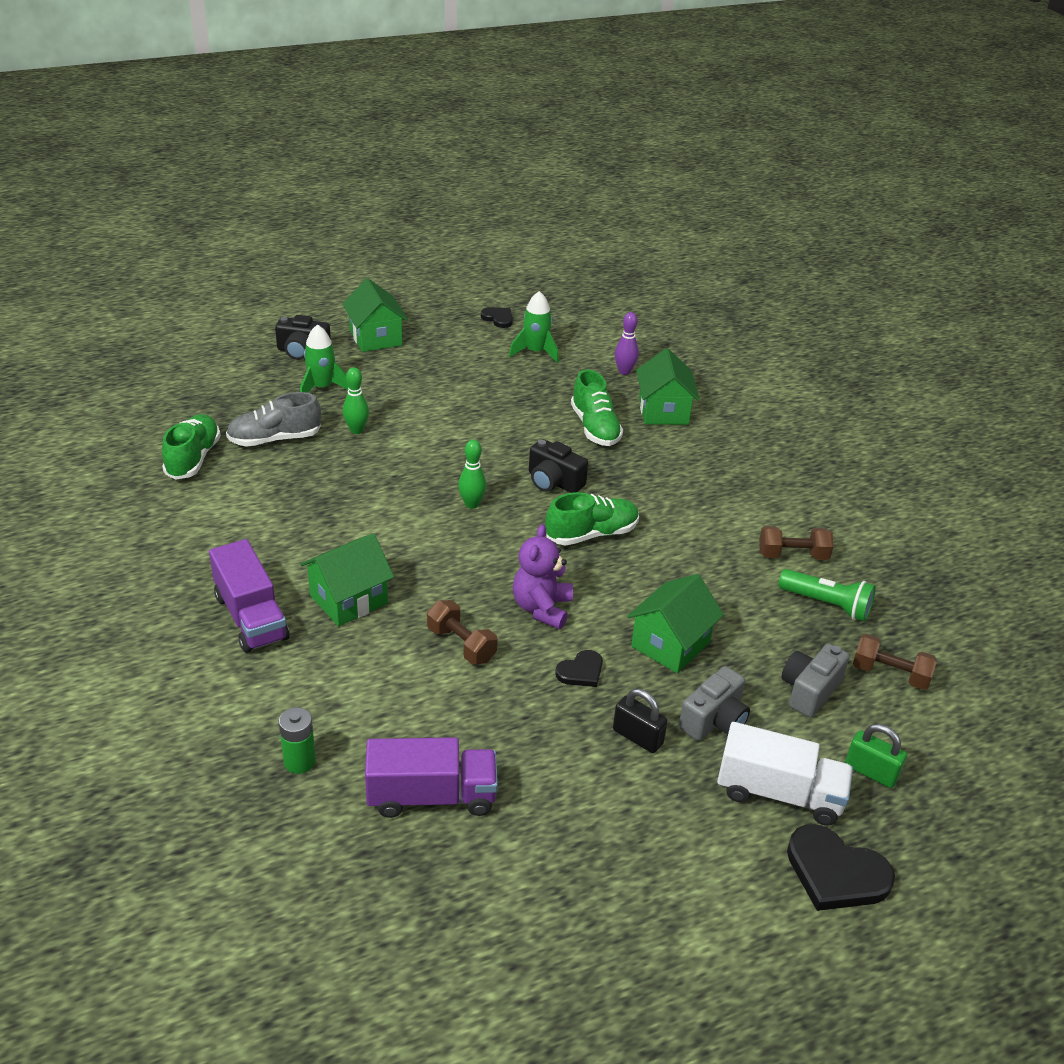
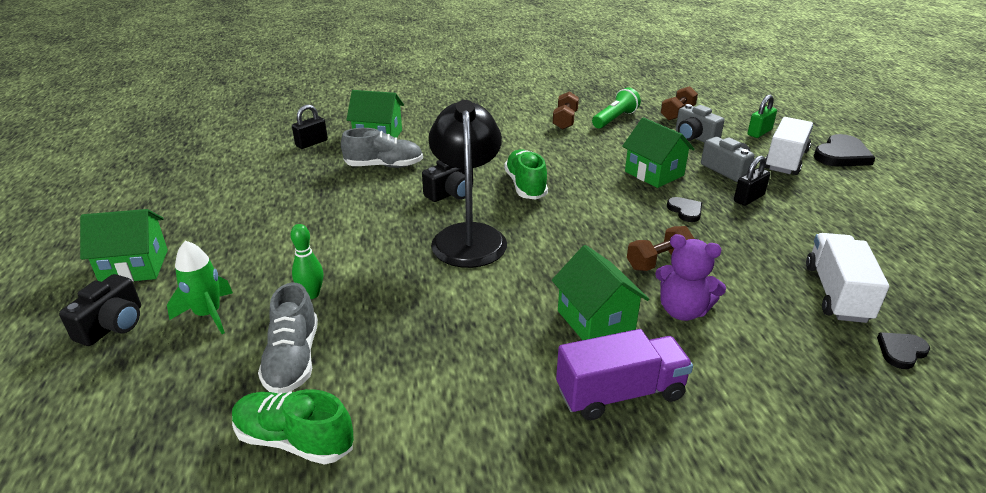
camera: 75 degrees left, 5 degrees down
green battery [279,707,316,774] -> none
purple truck [365,737,498,818] -> white truck [806,233,889,323]
green bowling pin [458,440,487,509] -> black lamp [428,100,507,268]
black heart [481,307,513,328] -> black heart moved to [877,332,930,369]
green rocket [509,291,559,363] -> none
purple teddy bear [513,524,573,629] -> purple teddy bear moved to [655,234,726,321]
green shoe [571,370,623,446] -> grey shoe [341,128,423,168]
purple bowling pin [615,312,639,375] -> black padlock [292,104,328,149]

